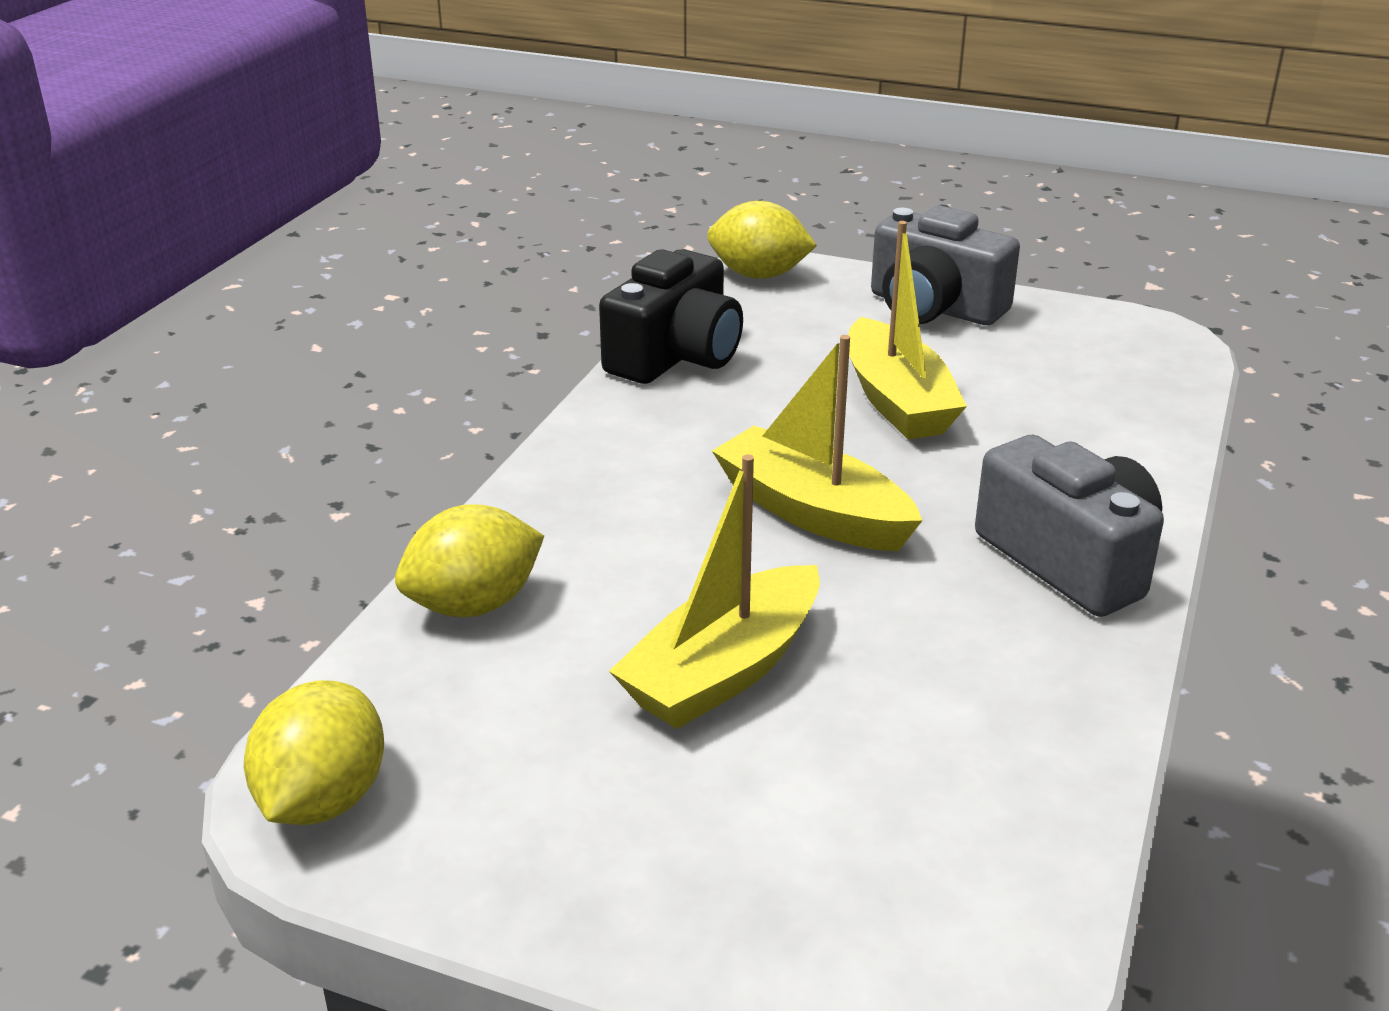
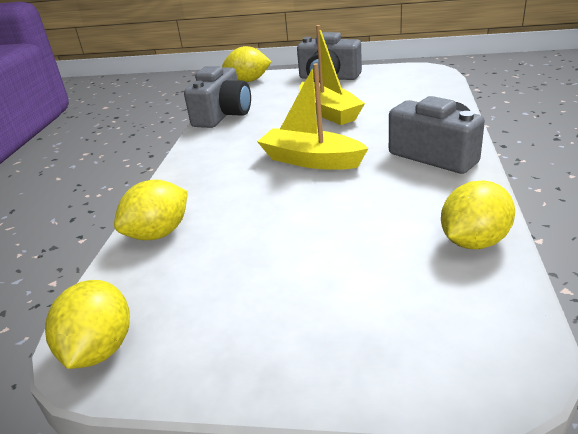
camera: 10 degrees left, 0 degrees up
black camera [599,249,743,384] -> grey camera [184,66,251,128]
yellow boat [609,454,820,729] -> none
none -> yellow lemon [441,180,515,249]

